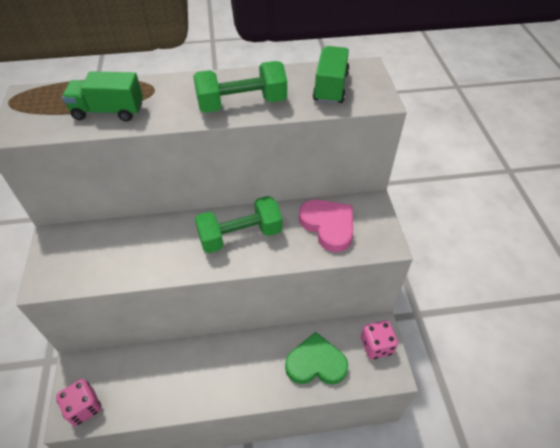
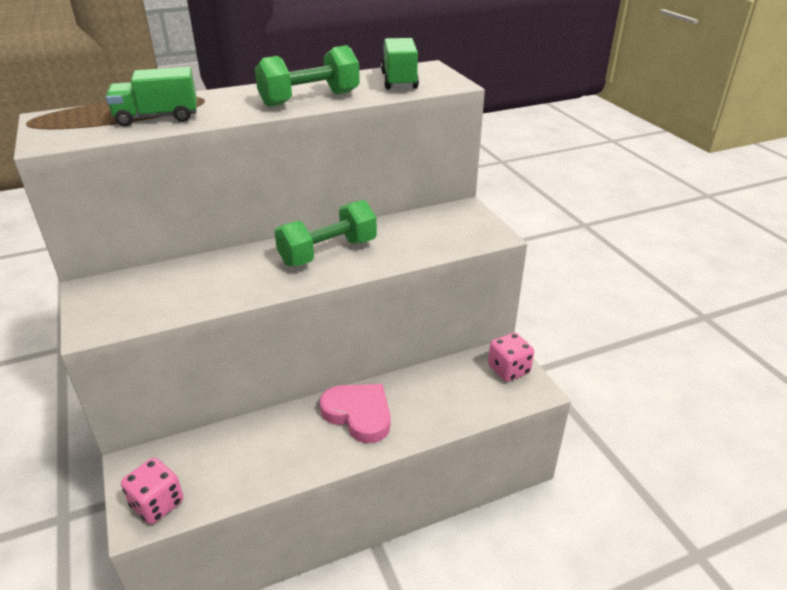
camera: 15 degrees left, 15 degrees down
green heart [285,332,348,385] -> none
pink heart [299,200,353,252] -> pink heart moved to [320,384,390,443]

